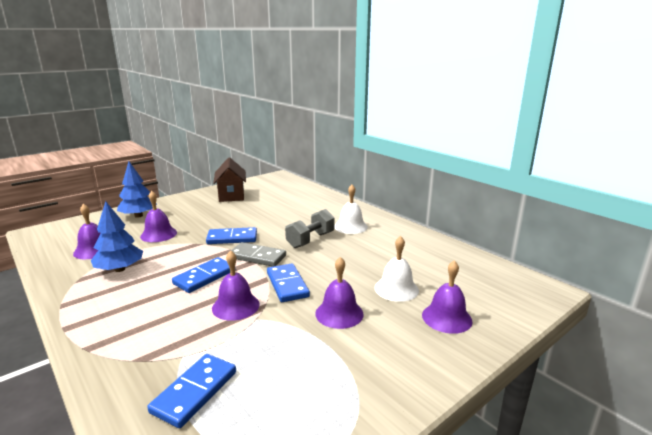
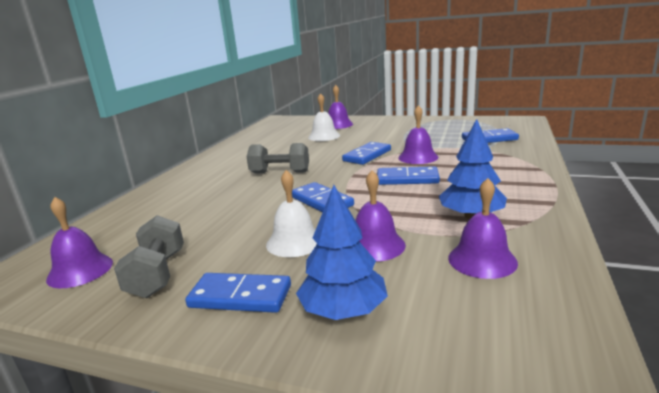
camera: 120 degrees left, 0 degrees up
brown house [213,157,246,202] -> grey dumbbell [114,215,184,298]
grey domino [231,242,286,267] -> none
purple bell [315,257,364,329] -> purple bell moved to [46,197,113,288]
white bell [334,185,368,234] -> white bell moved to [266,170,317,257]
none -> blue domino [185,273,291,313]

